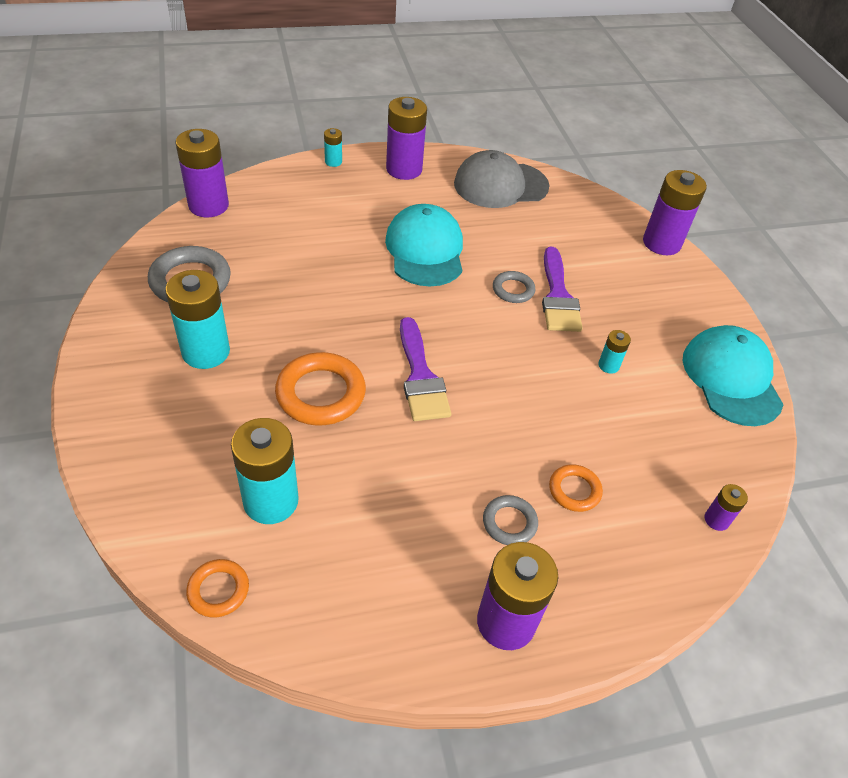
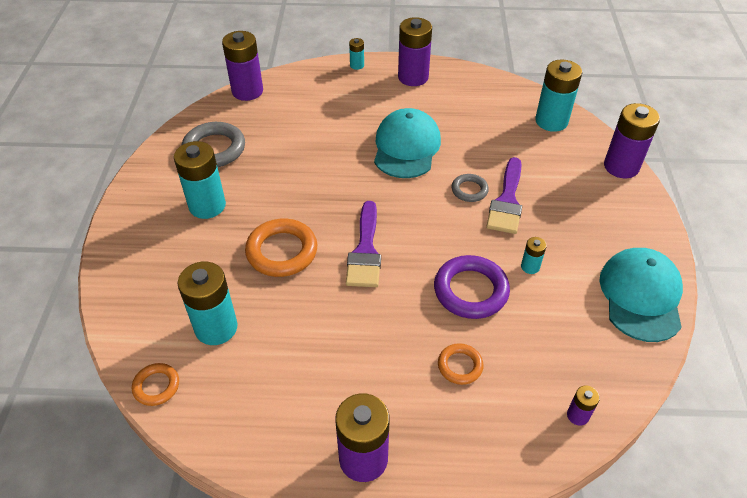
camera: 20 degrees right, 0 degrees up
grey cap [454,150,550,208] -> none
grey ring [483,495,538,545] -> none
none -> purple ring [434,255,510,319]
none -> turquoise battery [535,59,582,132]

